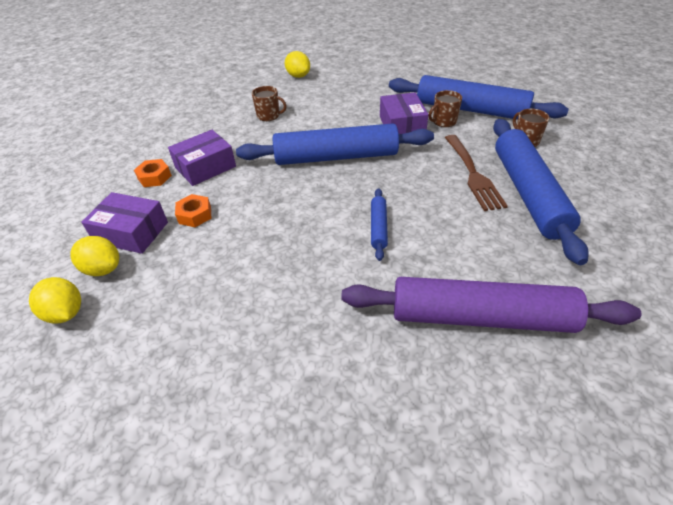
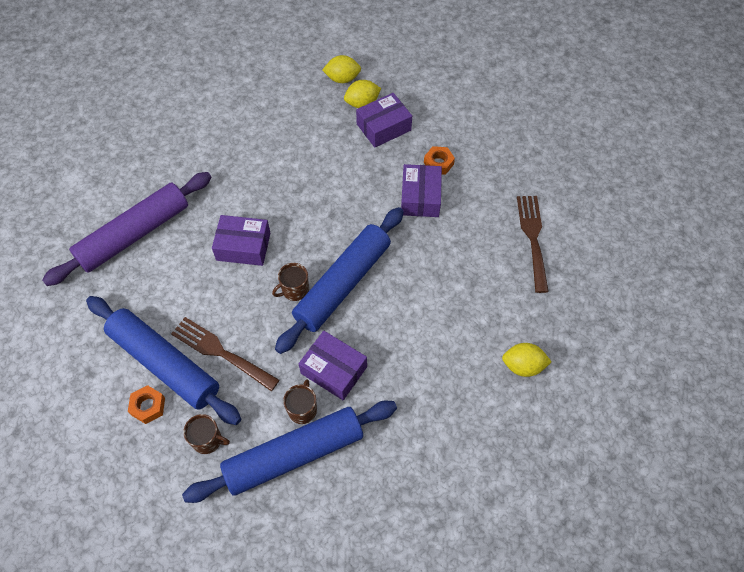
camera: 130 degrees right, 15 degrees up
orange nut [175,194,211,227] -> orange nut moved to [128,385,165,424]
brown mug [252,86,287,121] -> brown mug moved to [272,263,309,301]
blue rolling pin [371,188,388,261] -> purple box [212,215,270,266]
none -> brown fork [517,196,549,293]

